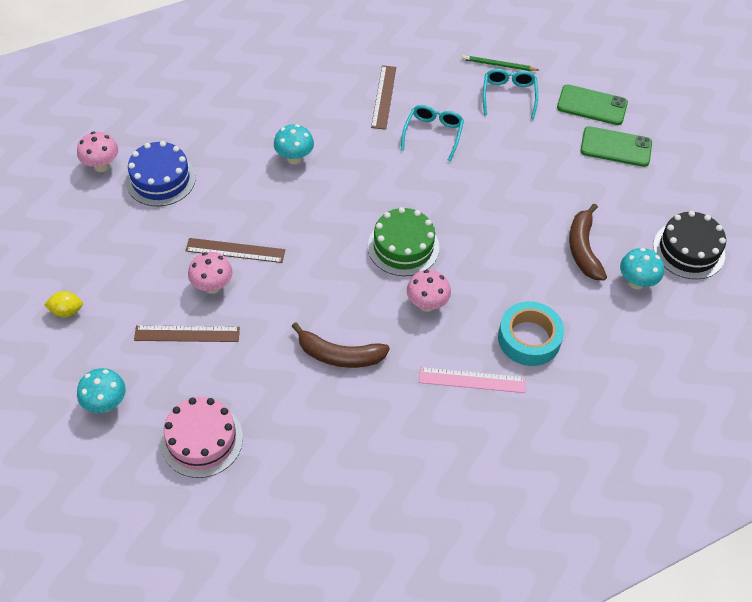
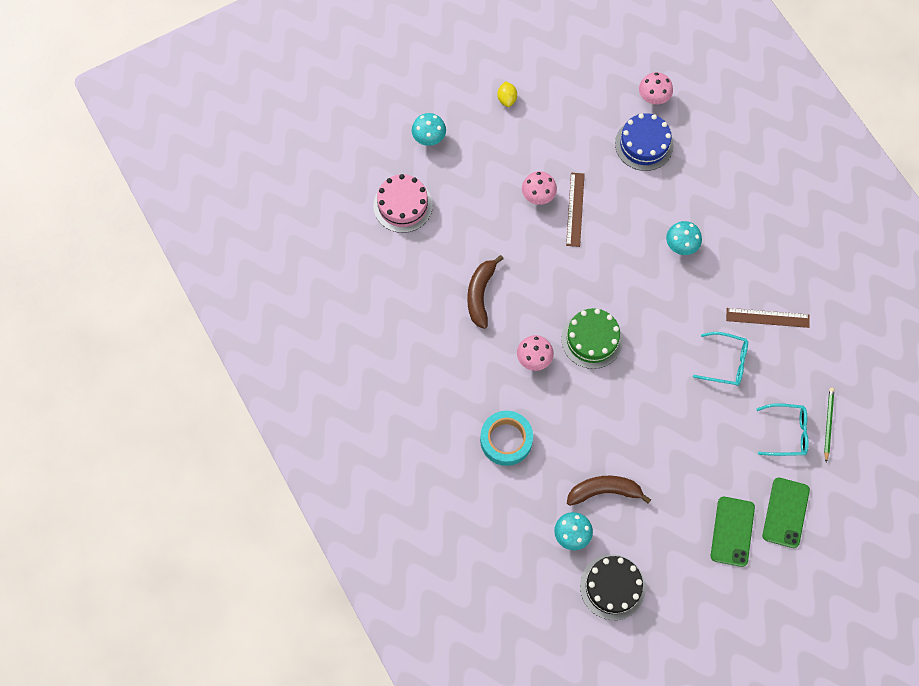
camera: 90 degrees right, 15 degrees up
brown ruler [134,325,240,342] -> none
pink ruler [419,367,525,393] -> none

